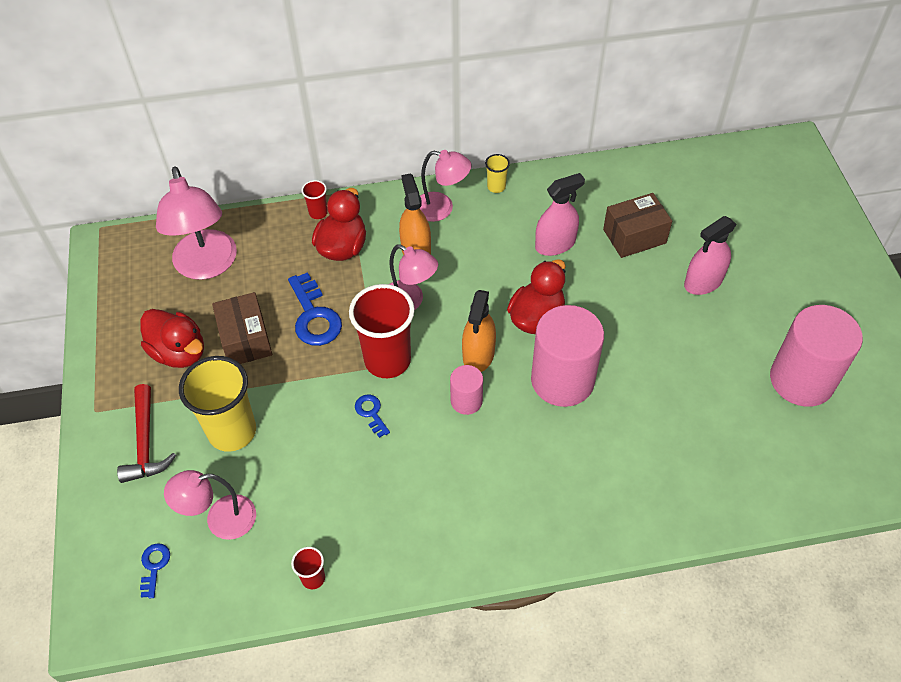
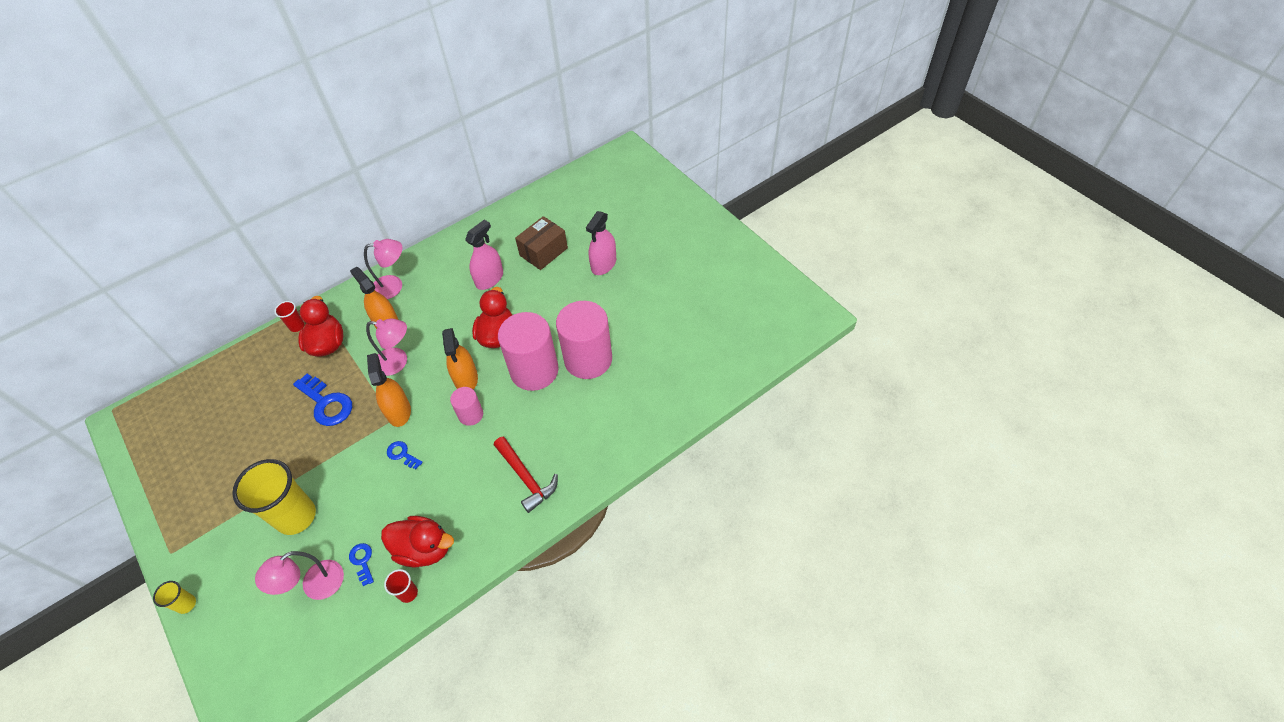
camera: 25 degrees left, 0 degrees up
red hammer [117,384,176,483] -> red hammer moved to [494,437,558,513]
red duck [140,309,204,368] -> red duck moved to [381,516,454,568]
blue key [140,543,170,598] -> blue key moved to [349,543,374,586]
pink lamp [156,167,237,280] -> none
brown box [212,292,272,364] -> none
red cup [349,284,415,378] -> orange spray bottle [367,353,411,427]
yellow cup [485,154,510,193] -> yellow cup moved to [153,581,196,614]
pink cylinder [770,305,863,407] -> pink cylinder moved to [556,301,612,379]

